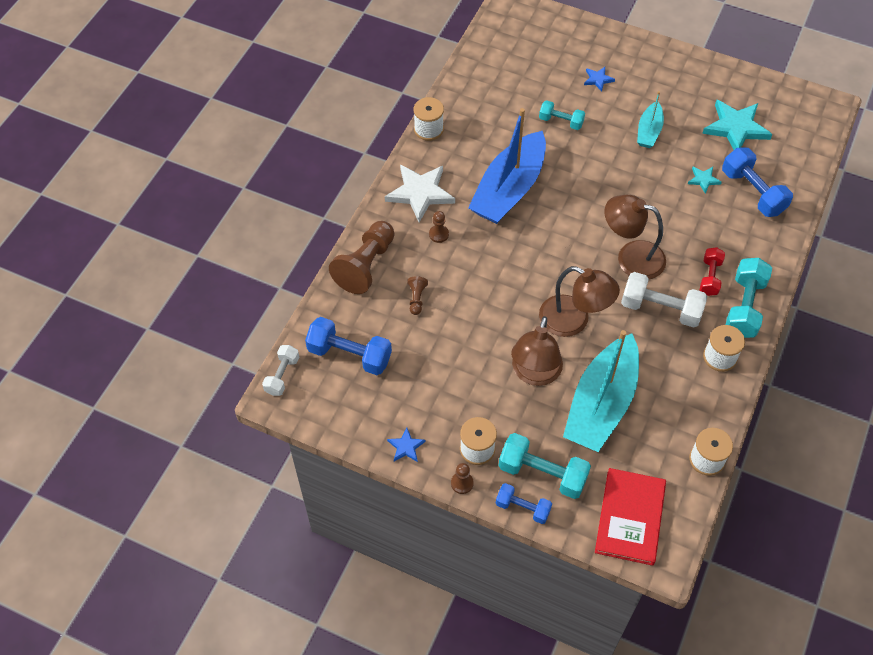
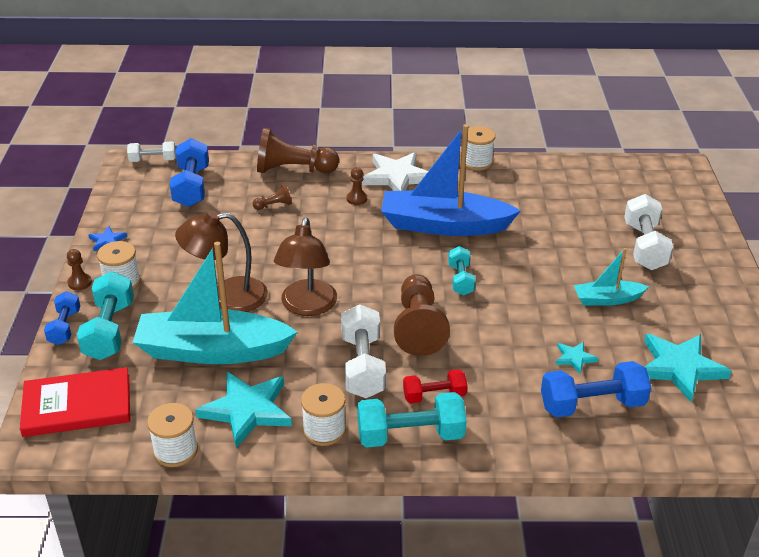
camera: 65 degrees right, 20 degrees down
turquoise dumbbell [539,100,585,130] -> turquoise dumbbell moved to [448,246,475,295]
blue star [584,67,615,92] -> white dumbbell [624,194,673,270]
brown lamp [604,195,666,279] -> brown pawn [394,274,450,356]
blue dumbbell [722,147,793,217] -> blue dumbbell turned 45 degrees clockwise [541,361,651,417]
none -> turquoise star [195,372,292,448]

